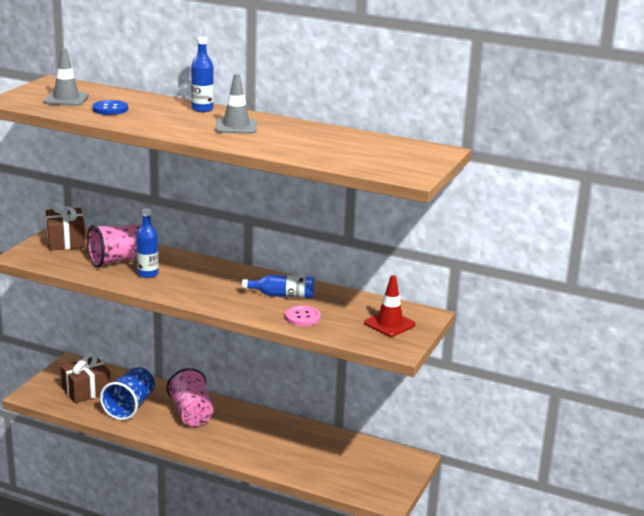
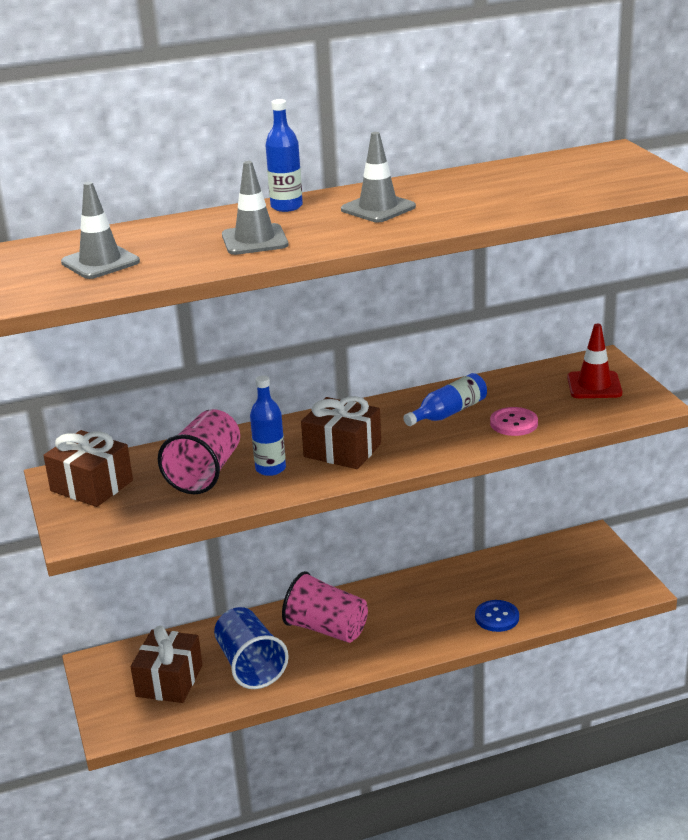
camera: 40 degrees left, 5 degrees up
blue button [92,100,128,115] -> blue button moved to [475,600,519,632]
none -> grey traffic cone [222,161,289,255]
none -> brown gift [301,396,381,469]

